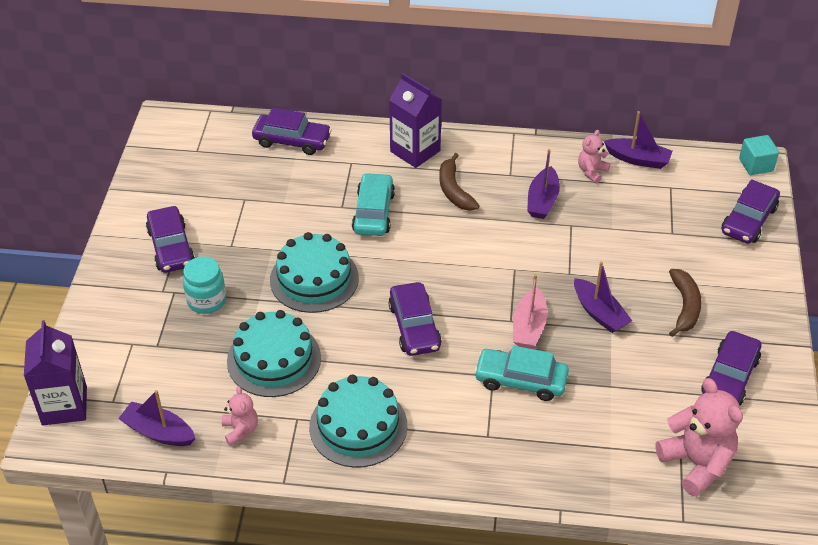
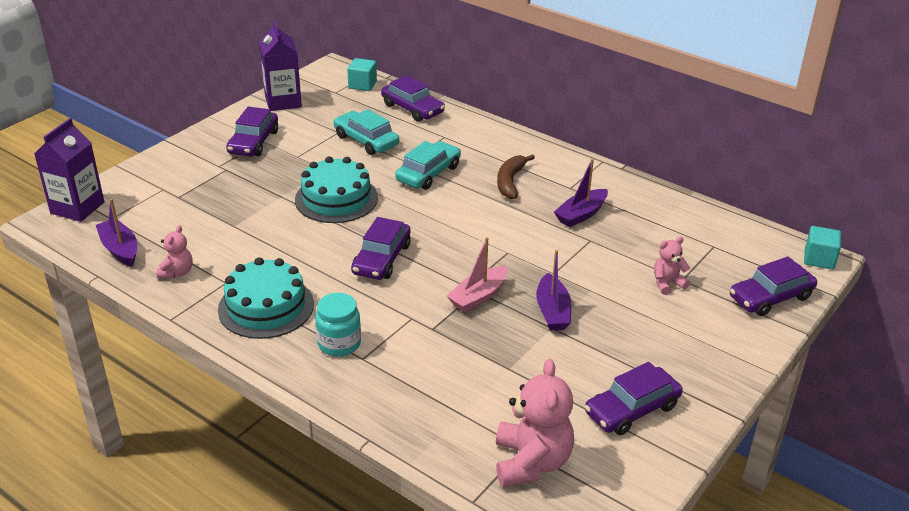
camera: 30 degrees right, 10 degrees down
turquoise jar [183,257,226,314] -> turquoise jar moved to [315,293,361,357]
turquoise cake [227,310,321,397] -> none
purple carton [389,73,442,168] -> purple carton moved to [259,21,302,111]
turquoise car [474,346,569,401] -> turquoise car moved to [334,109,399,155]
pink teddy bear [578,130,610,183] -> pink teddy bear moved to [654,237,690,295]
purple boat [604,111,672,169] -> none
brown banana [669,269,701,337] -> none
none -> turquoise cube [347,58,377,91]

